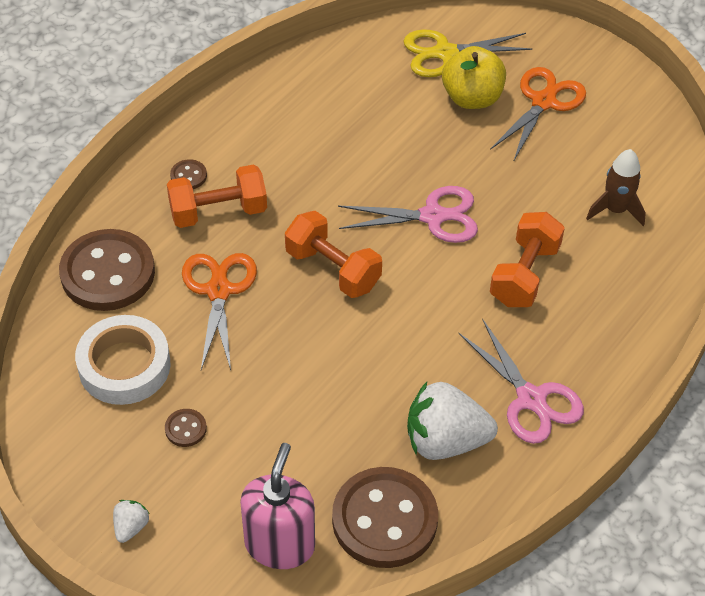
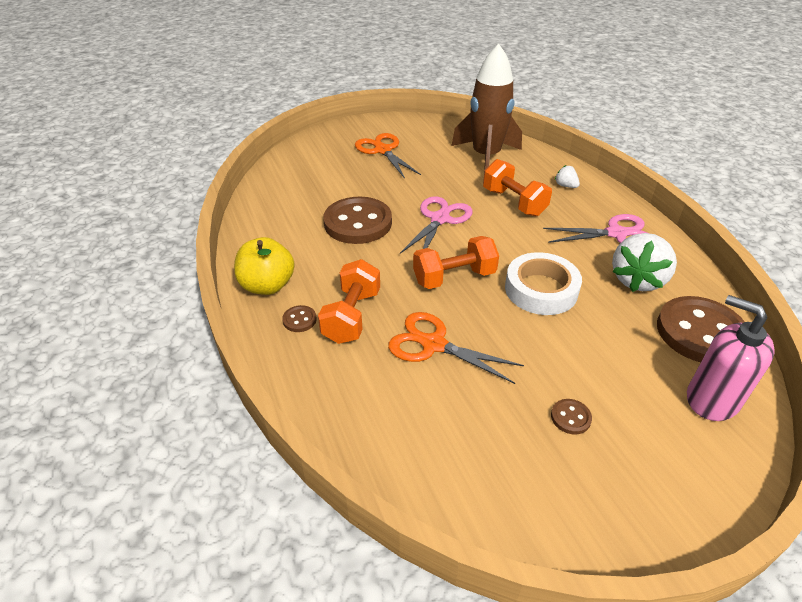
camera: 60 degrees left, 10 degrees down
brown button [59,229,155,311] -> brown button moved to [323,197,392,244]
white tape [75,315,171,405] -> white tape moved to [505,252,582,315]
white strawberry [113,500,149,543] -> white strawberry moved to [555,165,580,188]
yellow scissors [403,29,532,77] -> none
yellow apple [442,46,506,109] -> yellow apple moved to [234,237,295,295]
brown rocket [586,149,646,226] -> brown rocket [451,44,522,172], size x1.91

